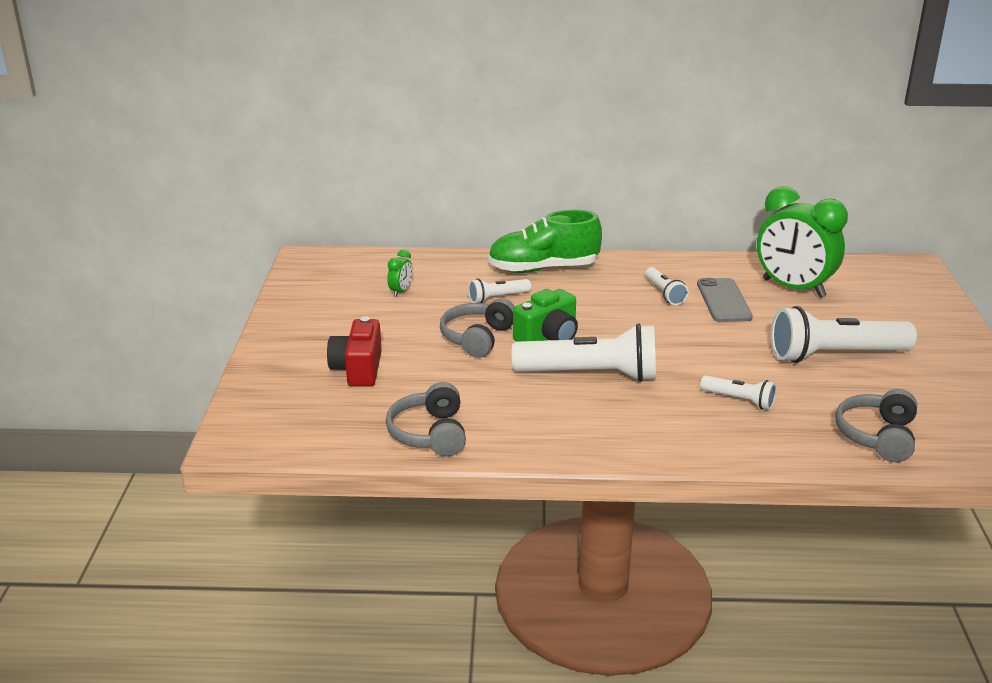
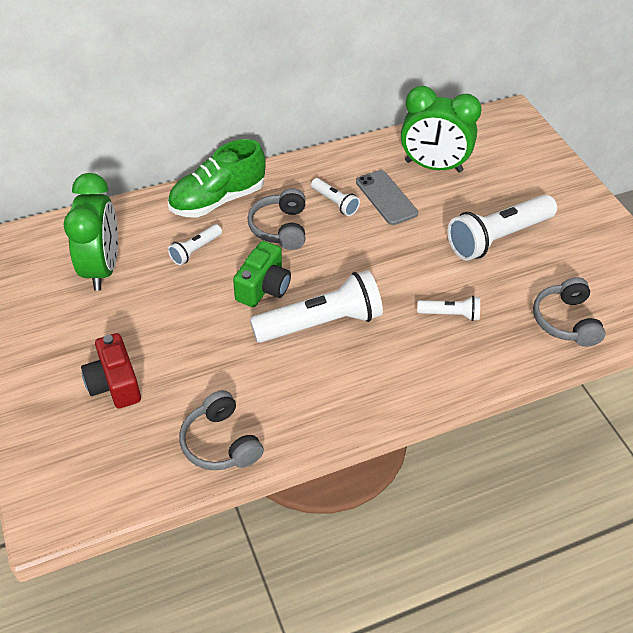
camera: 25 degrees left, 20 degrees up
green clock [387,250,413,297] -> green clock [64,173,118,291], size x2.46
grey headphones [440,299,515,358] -> grey headphones moved to [248,188,306,250]

